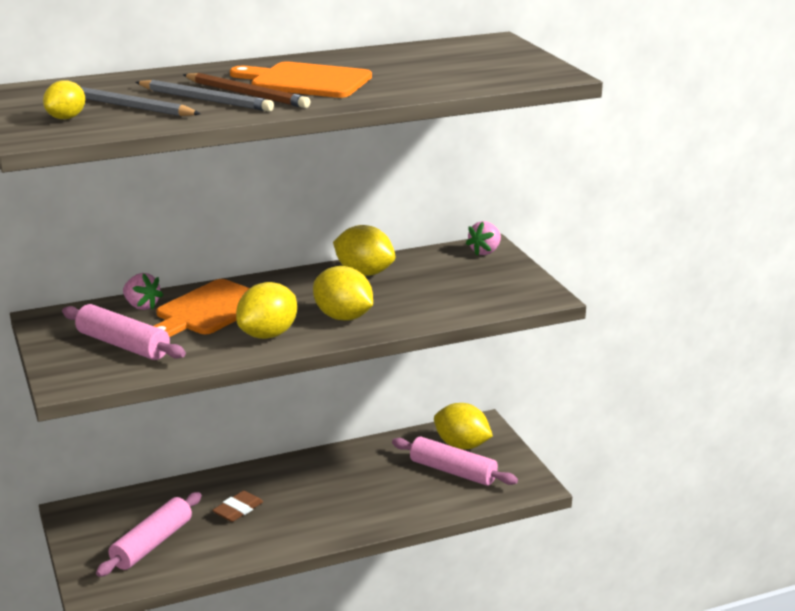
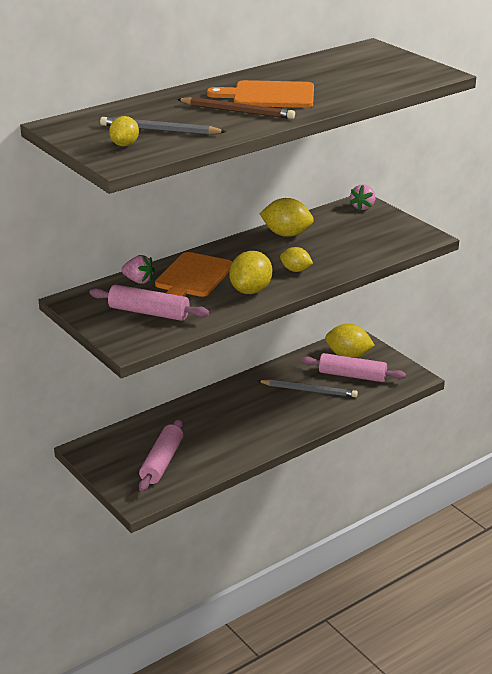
camera: 15 degrees left, 5 degrees up
grey pencil [135,80,274,111] -> grey pencil moved to [258,379,358,397]
brown eraser [212,491,263,522] -> none
yellow lemon [313,266,373,321] -> yellow lemon [280,247,313,272], size x0.61

